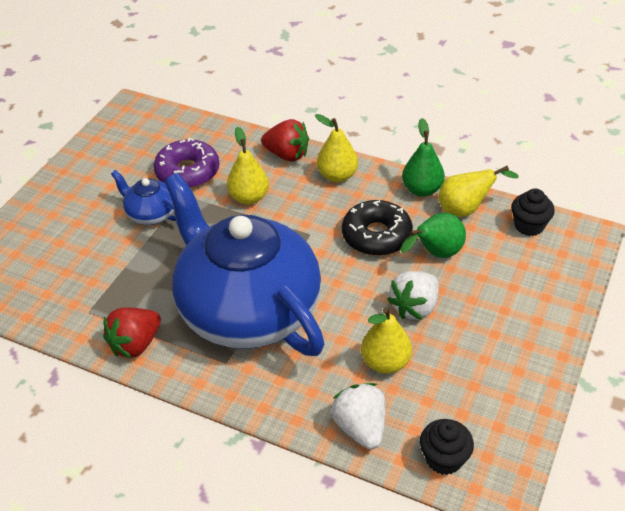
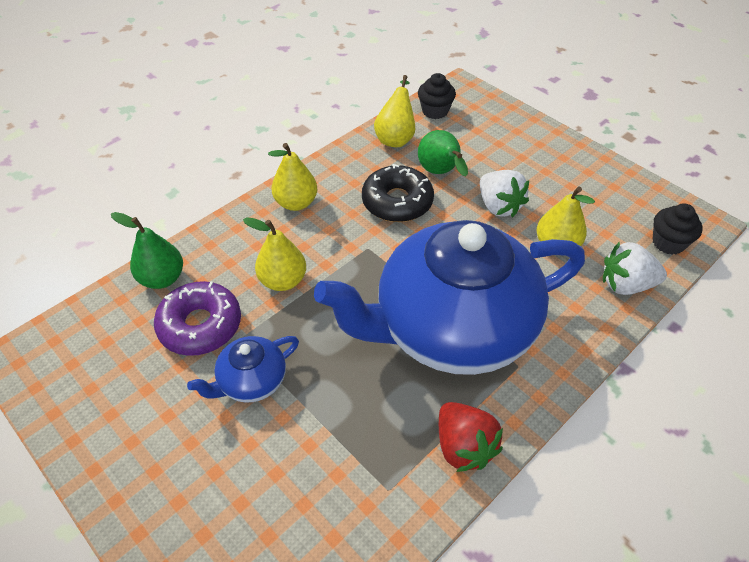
camera: 70 degrees left, 5 degrees up
red strawberry [261,119,309,162] -> none
green pear [402,118,445,197] -> green pear moved to [111,212,183,289]

